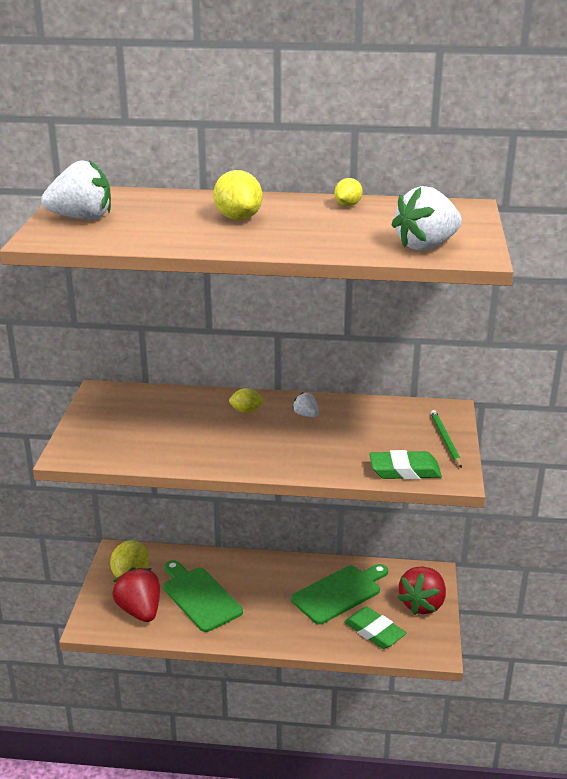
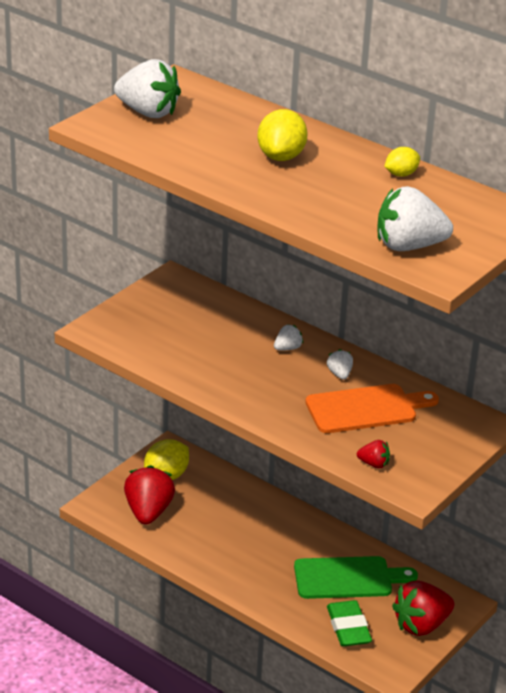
camera: 30 degrees right, 5 degrees up
green cutting board [163,560,243,632] -> none
yellow lemon [229,388,265,413] -> white strawberry [274,324,303,350]
green eraser [370,450,442,479] -> red strawberry [357,440,390,469]
green pencil [431,410,462,468] -> none
none -> orange cutting board [305,384,439,433]

